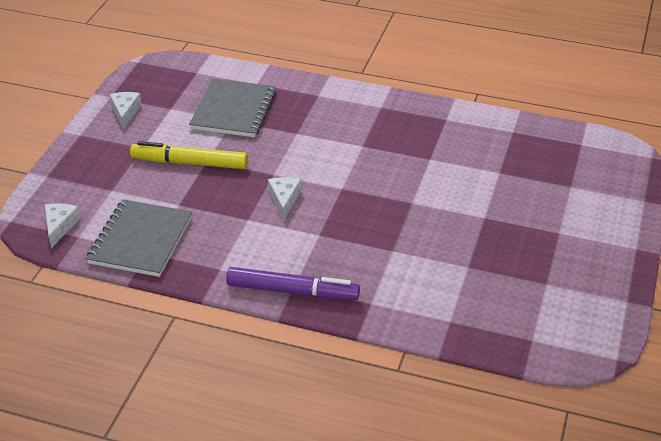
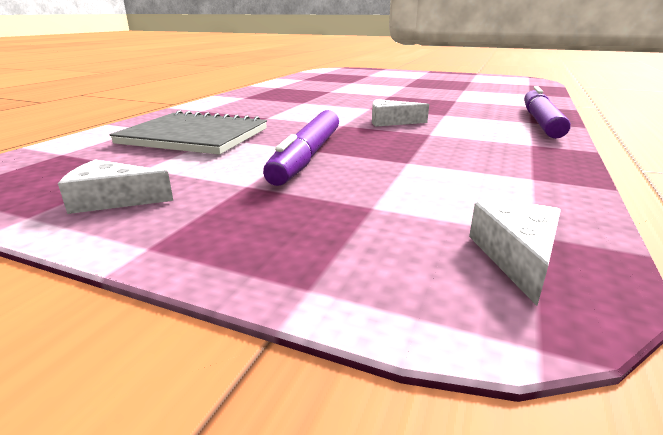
camera: 85 degrees left, 15 degrees down
white cheese [45,203,80,248] -> white cheese turned 90 degrees clockwise [469,202,561,306]
grey notebook [86,199,192,277] -> none
yellow marker [130,141,248,169] -> purple marker [263,110,339,186]

